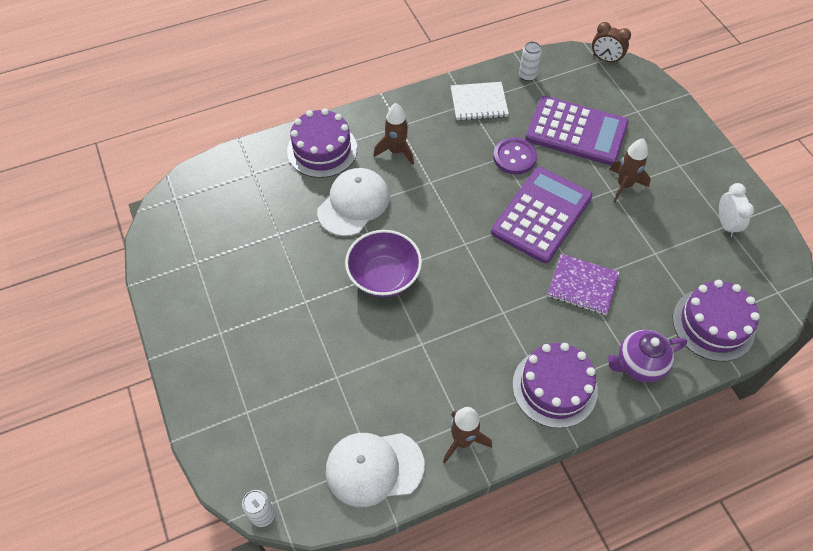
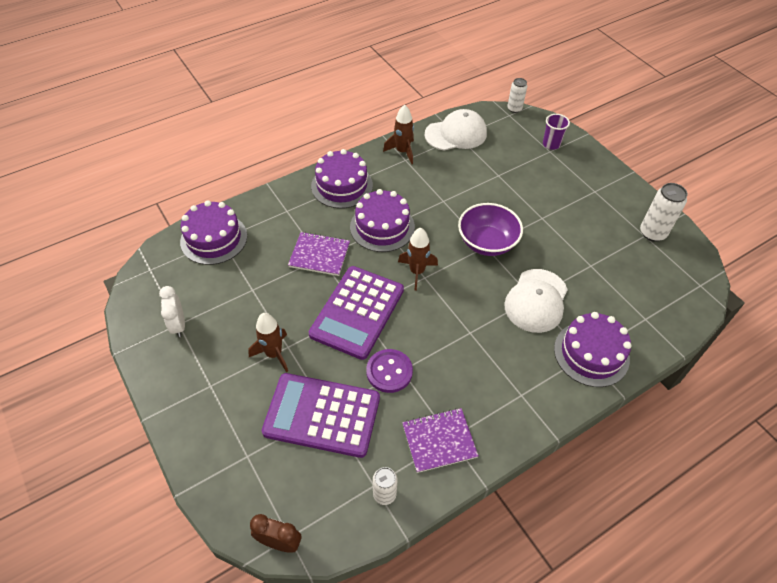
camera: 170 degrees right, 5 degrees down
brown rocket [374,103,414,165] -> brown rocket moved to [398,228,438,291]
white notebook [451,82,509,121] -> purple notebook [402,408,479,473]
purple teapot [607,330,687,382] -> none
none -> purple cake [350,189,415,252]
none -> purple cup [543,114,570,150]
none -> white can [640,183,688,242]

